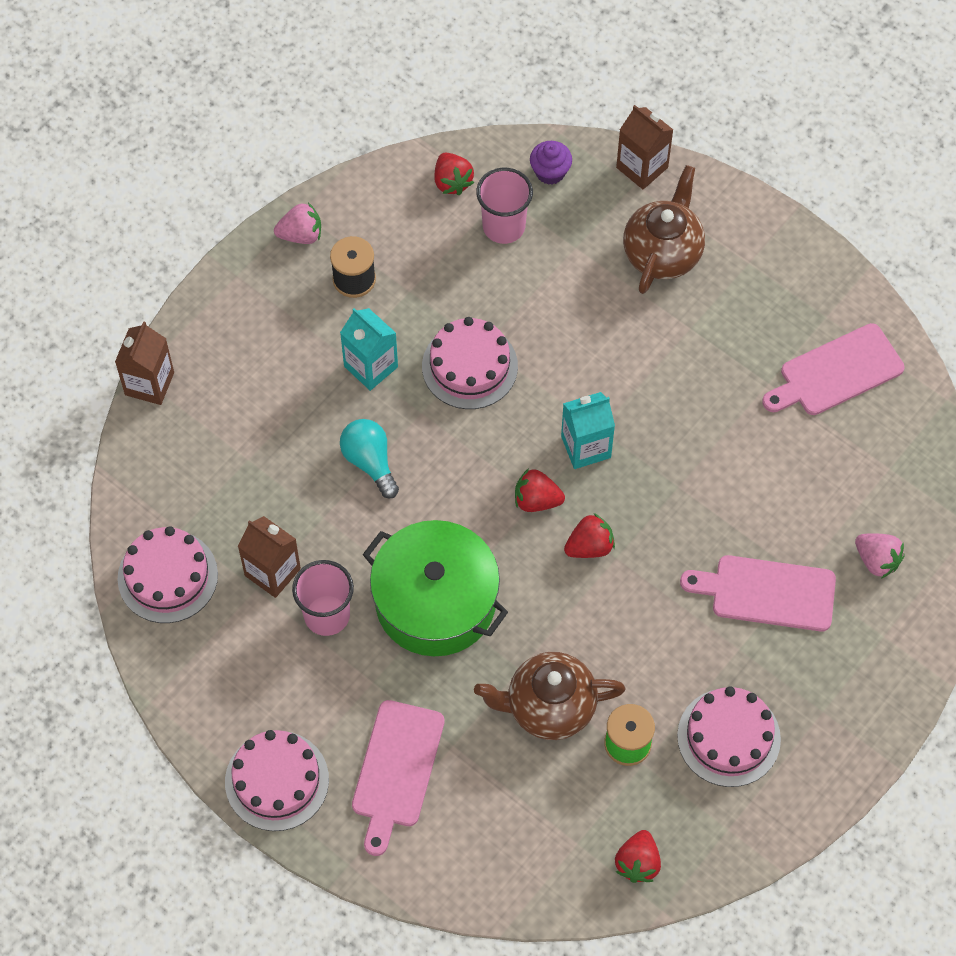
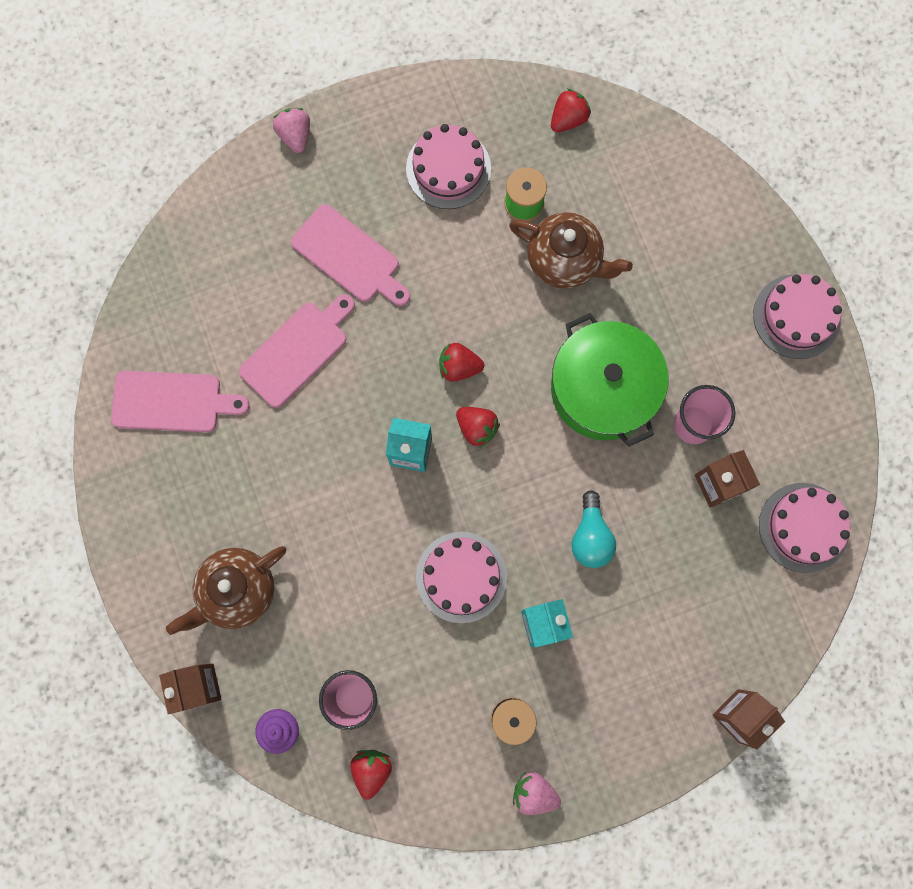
camera: 150 degrees left, 15 degrees up
pink cutting board [352,700,445,856] -> pink cutting board moved to [239,294,355,408]
pink strawberry [855,533,905,579] -> pink strawberry moved to [273,108,310,153]

